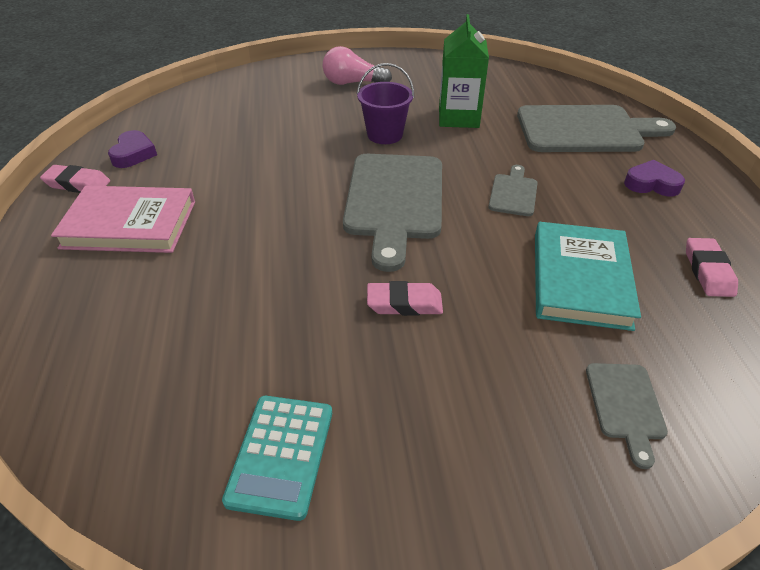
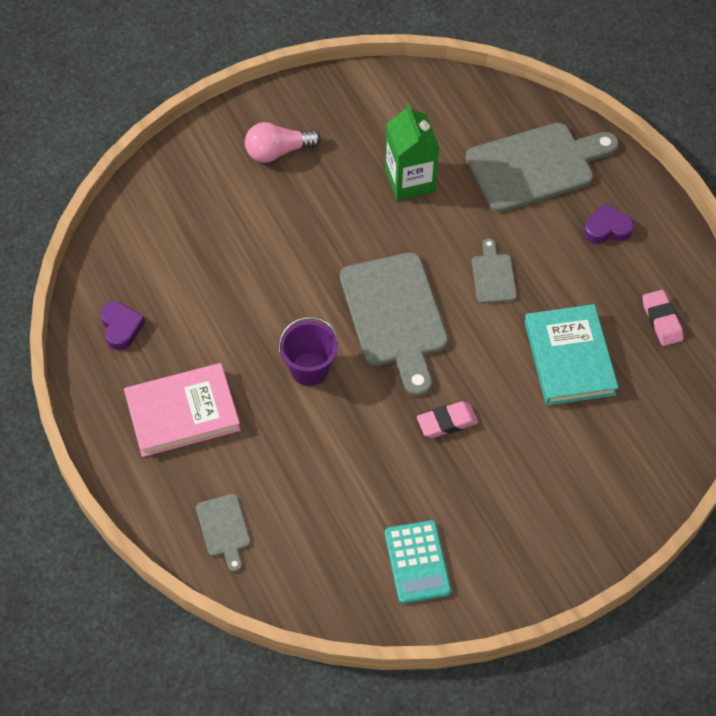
camera: 20 degrees left, 15 degrees up
pink eraser [40,165,110,193] -> none
purple bucket [357,63,414,144] -> purple bucket moved to [279,317,339,386]
grey cutting board [586,363,668,469] -> grey cutting board moved to [196,494,251,572]

